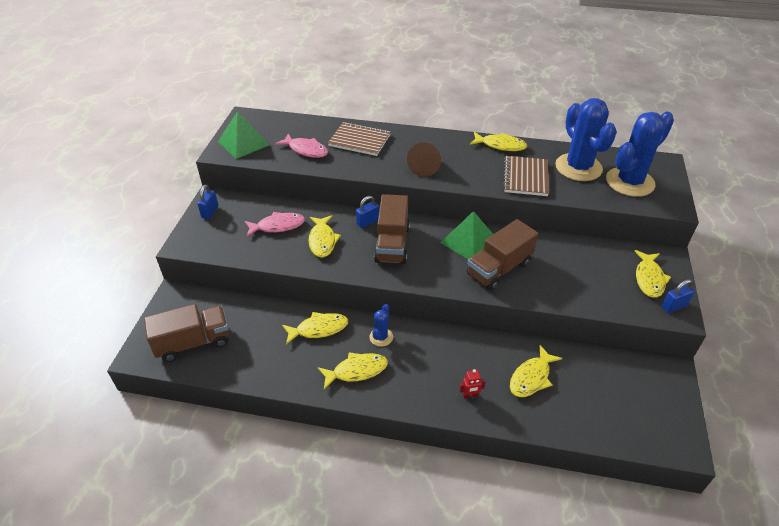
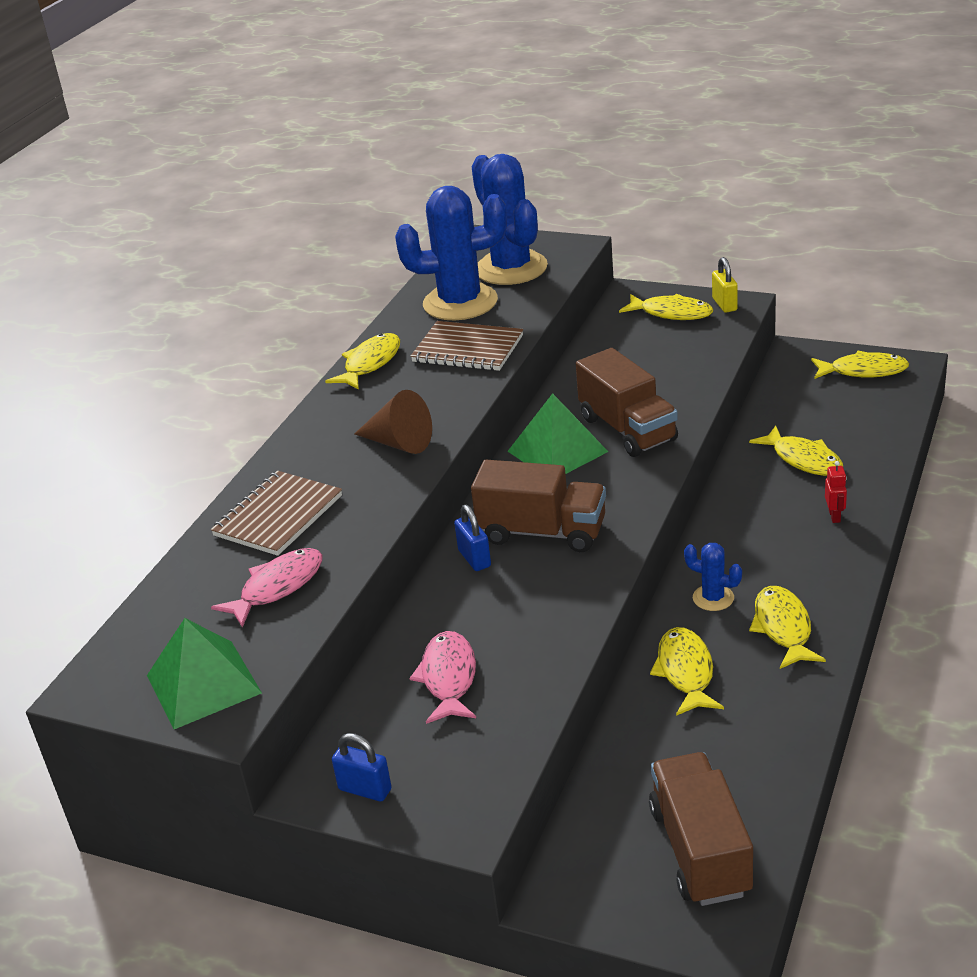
camera: 75 degrees left, 10 degrees down
yellow fish [308,215,341,258] -> yellow fish moved to [811,351,909,379]
blue padlock [662,279,695,313] -> yellow padlock [712,257,738,313]

